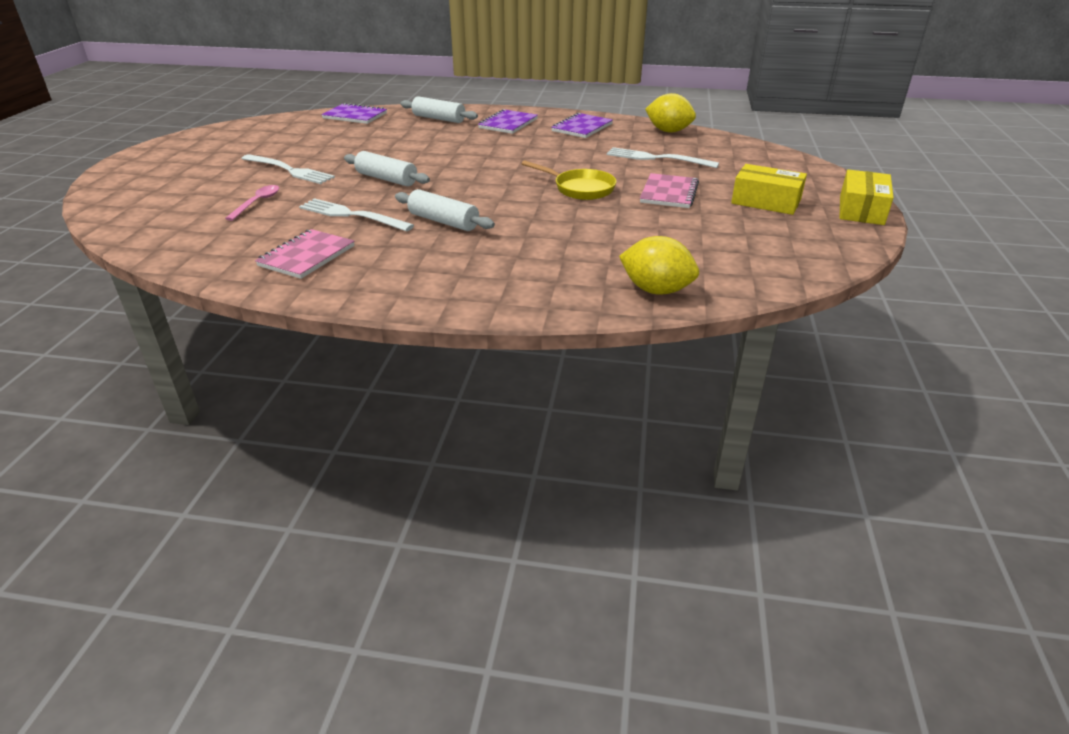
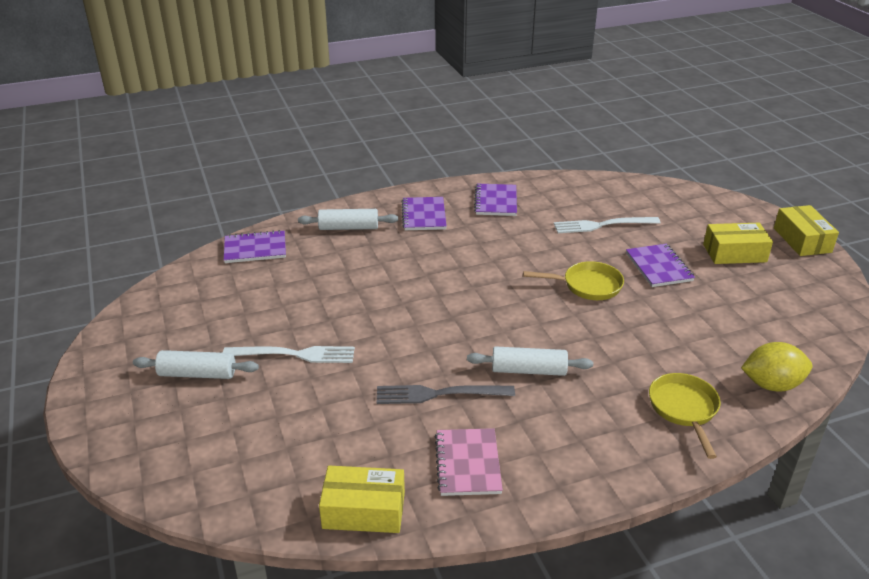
camera: 30 degrees left, 0 degrees up
pink spoon [225,185,279,221] -> none
white fork [299,198,414,232] -> grey fork [377,385,515,404]
white rolling pin [344,151,430,186] -> white rolling pin moved to [133,350,259,379]
pink notebook [640,173,699,208] -> purple notebook [626,244,695,287]
yellow lemon [645,93,696,133] -> none
none -> yellow box [319,466,405,533]
none -> yellow pan [649,373,721,459]

